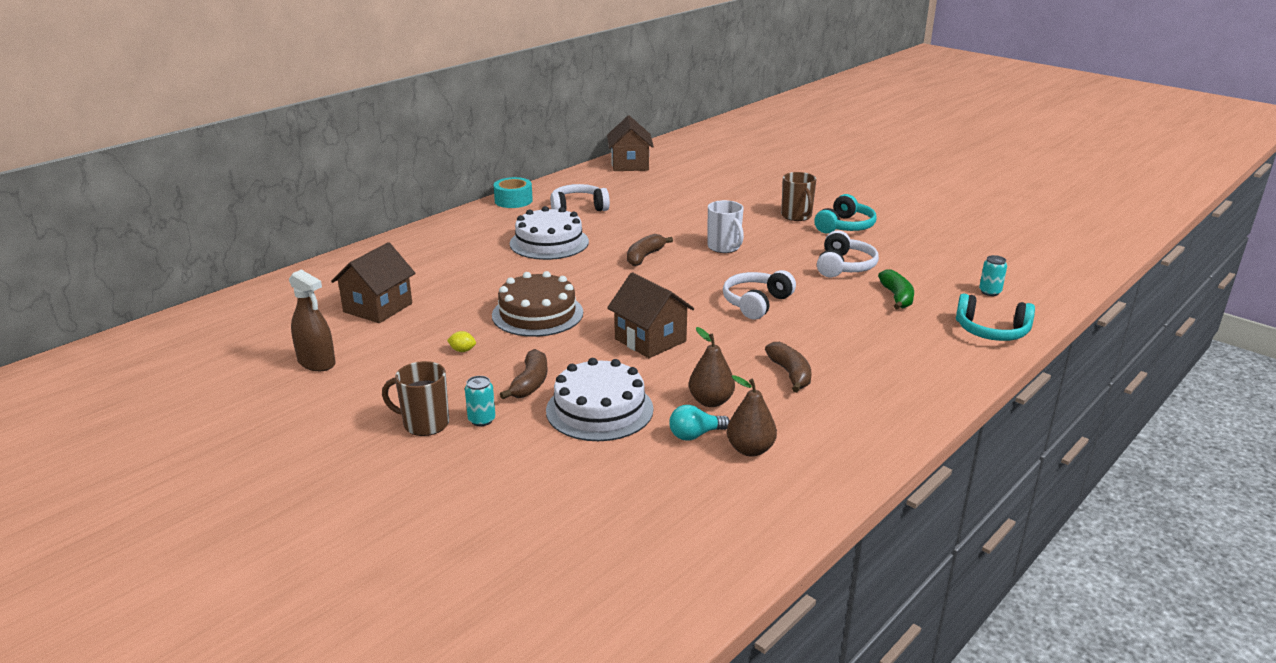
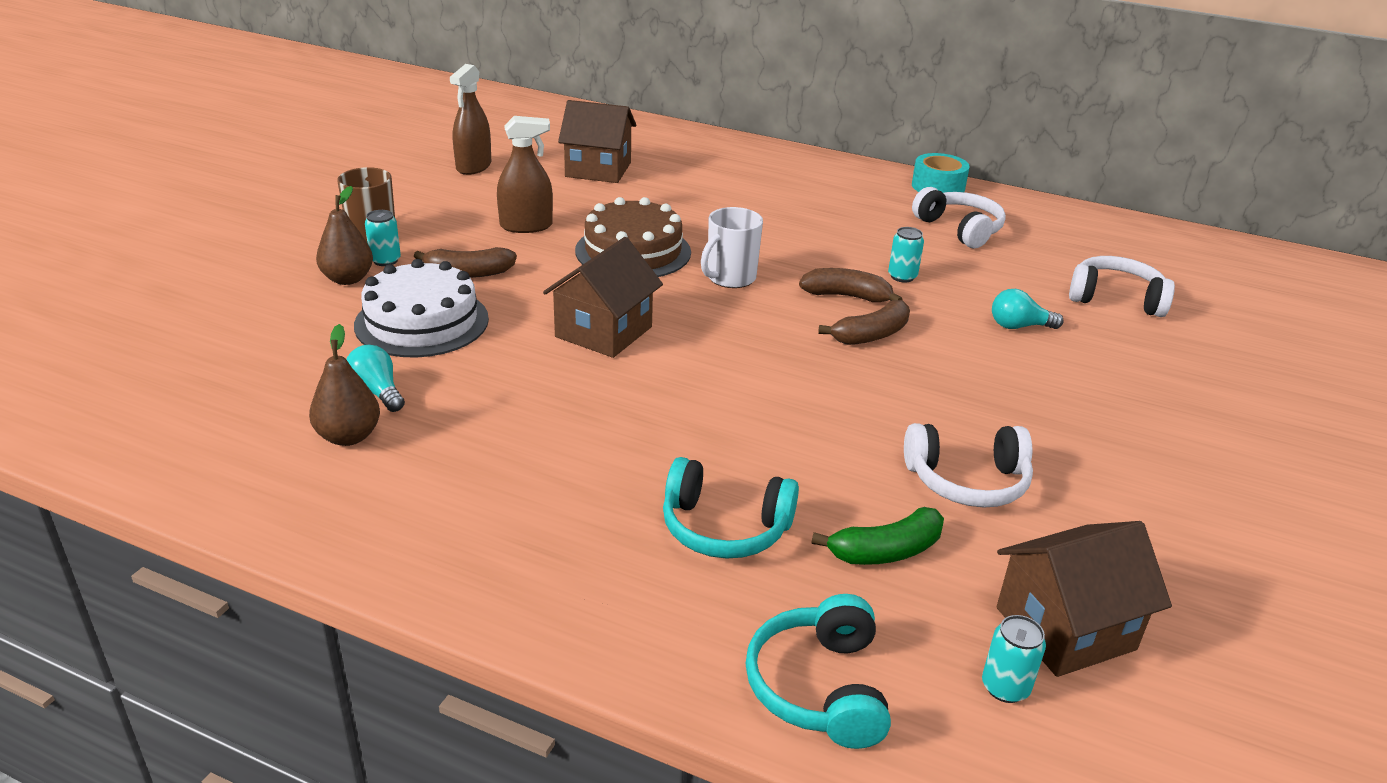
camera: 70 degrees right, 5 degrees up
yellow lemon [447,331,476,352] -> brown spray bottle [497,116,553,233]
white cake [510,206,589,260] -> none
brown house [607,116,654,171] -> brown house moved to [996,521,1172,677]
brown pear [689,327,735,407] -> brown pear moved to [316,186,373,285]
white mug [708,200,744,253] -> white mug moved to [701,207,763,288]
white headphones [723,270,796,320] -> white headphones moved to [1069,256,1175,317]
brown banana [765,342,811,392] -> brown banana moved to [818,300,910,345]
brown mug [781,172,817,221] -> none
turquoise headphones [814,194,877,234] -> turquoise headphones moved to [663,457,799,559]
none -> turquoise can [888,227,924,283]
none -> turquoise light bulb [992,289,1064,329]

